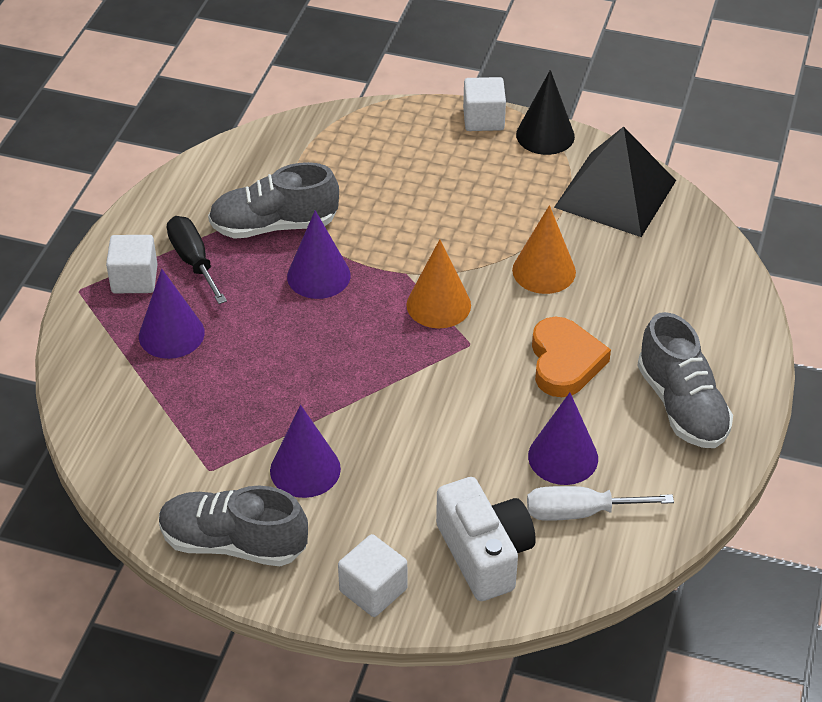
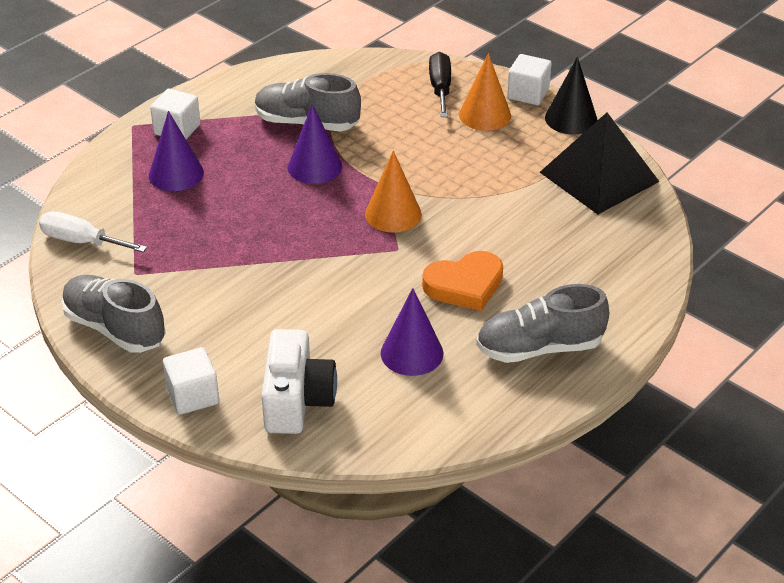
camera: 25 degrees right, 5 degrees down
black screwdriver [167,216,227,304] -> black screwdriver moved to [429,52,451,117]
purple cone [270,405,341,498] -> none
orange cone [512,205,576,294] -> orange cone moved to [459,53,511,131]
white screwdriver [527,486,674,521] -> white screwdriver moved to [39,212,147,252]
orange heart [532,317,611,397] -> orange heart turned 45 degrees clockwise [422,251,503,311]
grey shoe [637,312,733,448] -> grey shoe turned 75 degrees clockwise [476,284,609,363]

